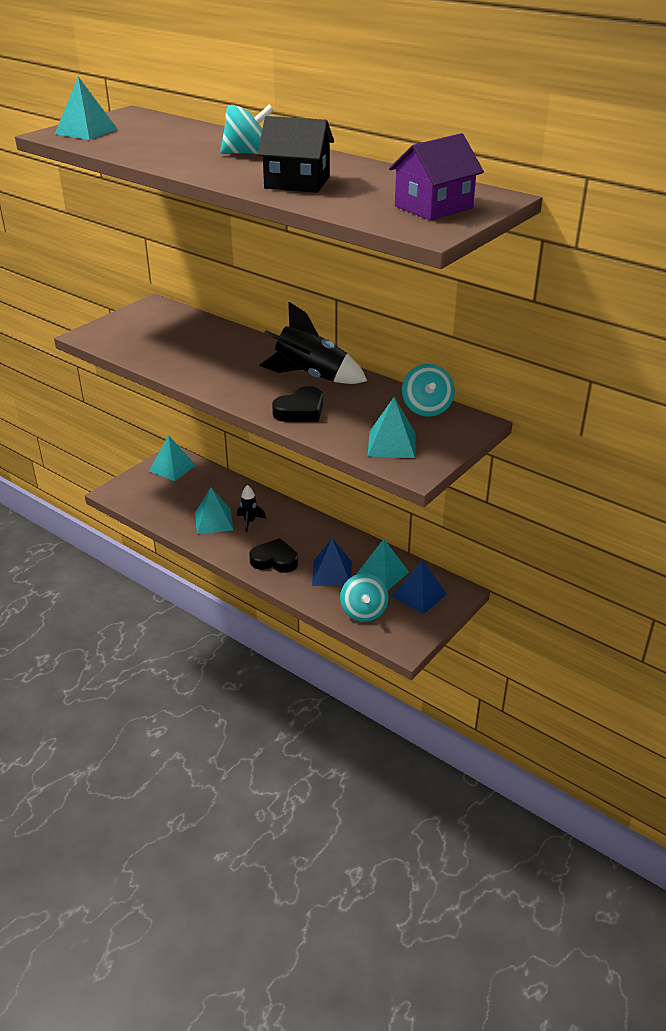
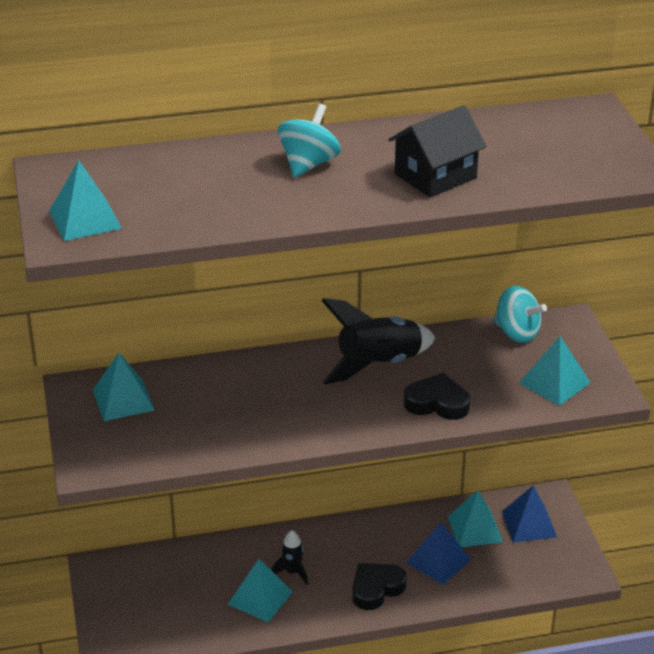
camera: 50 degrees left, 0 degrees up
turquoise pyramid [149,435,196,481] -> turquoise pyramid moved to [93,353,155,421]
black heart [272,386,323,422] -> black heart turned 75 degrees counterclockwise [404,373,470,420]
turquoise spinning top [340,573,389,622] -> none
purple house [389,133,484,221] -> none

